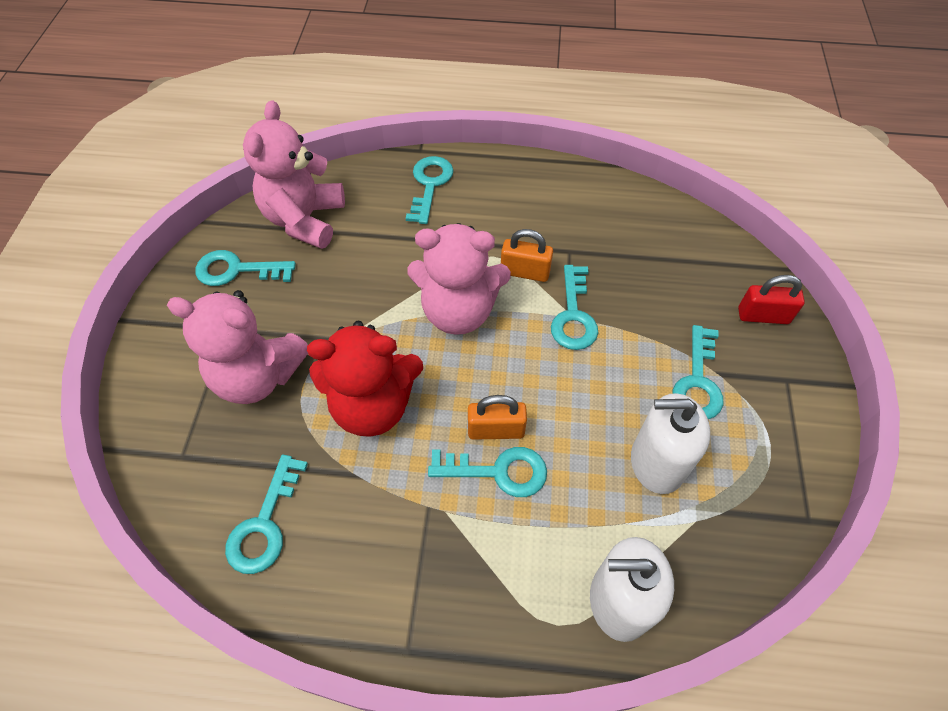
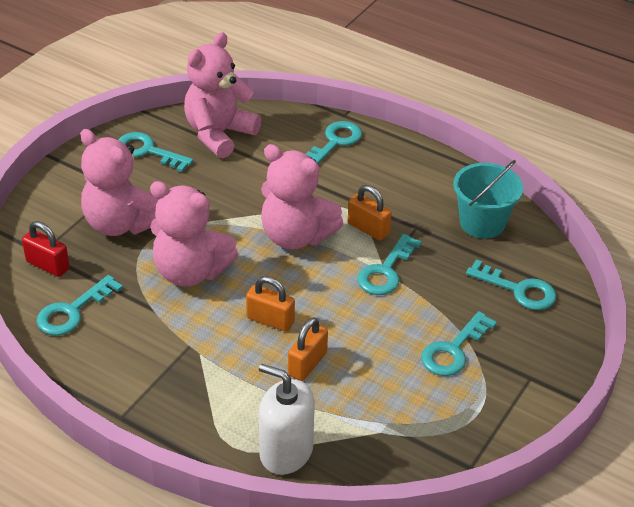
camera: 25 degrees right, 15 degrees down
red teddy bear [307,321,423,437] -> pink teddy bear [150,181,239,287]
turquoise key [428,447,547,497] -> turquoise key moved to [466,259,556,310]
white soap dispenser [631,393,711,494] -> none
red padlock [738,275,805,324] -> red padlock moved to [22,221,70,277]
none -> orange padlock [288,317,328,381]
none -> turquoise bucket [453,160,523,239]

